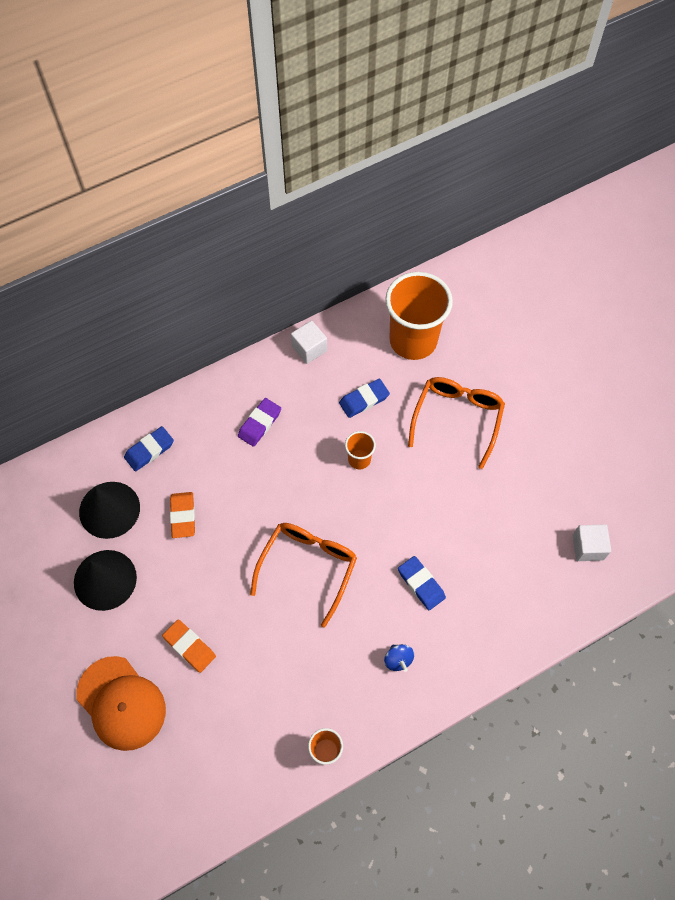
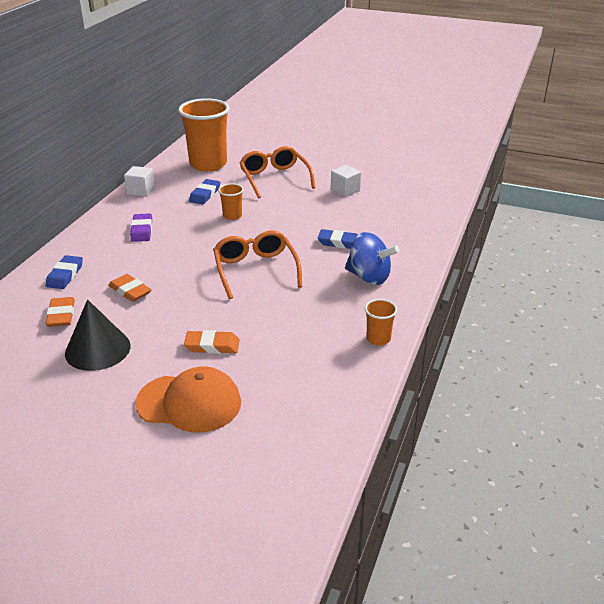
camera: 40 degrees left, 30 degrees down
black cone [79,482,140,539] -> orange eraser [46,297,75,327]
blue spinning top [384,644,414,672] -> blue spinning top [345,232,400,285], size x1.98
white cube [572,524,611,561] -> white cube moved to [331,165,361,197]

